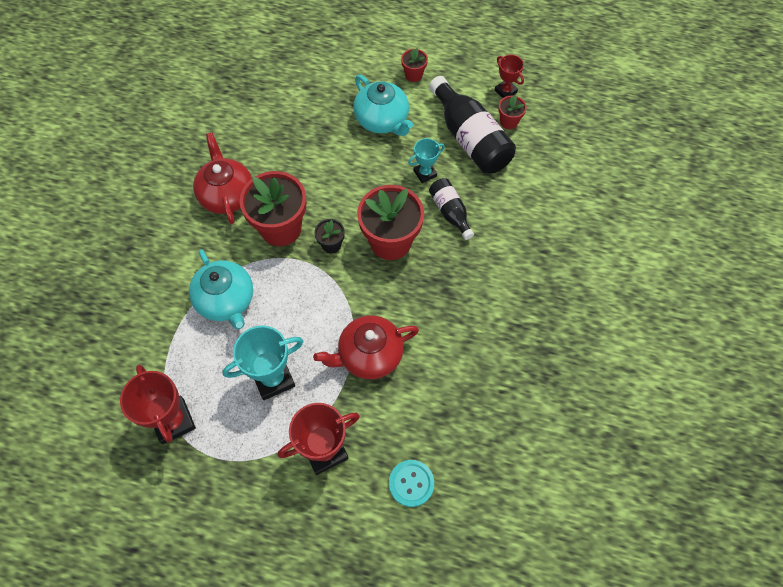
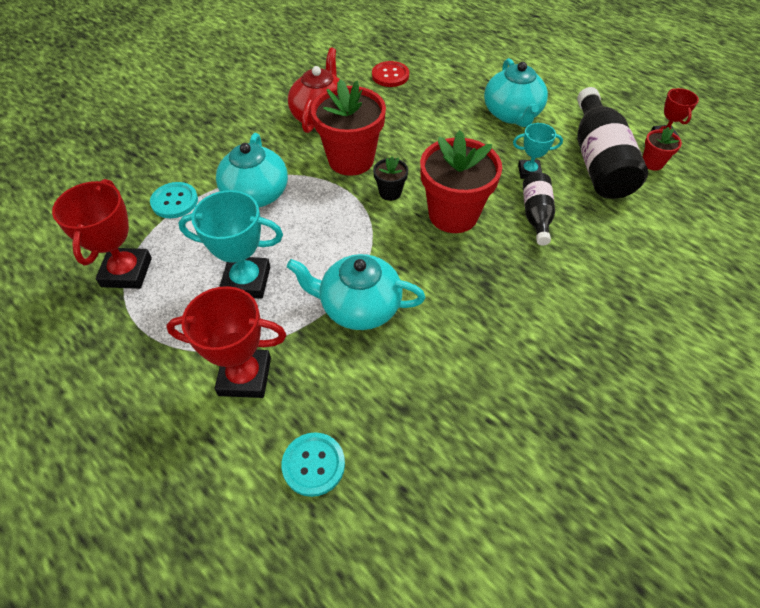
camera: 30 degrees right, 10 degrees down
red teapot [313,315,419,379] -> turquoise teapot [287,254,425,330]
red flower pot [401,48,428,82] -> none
none -> turquoise button [150,182,198,218]
none -> red button [372,61,409,87]

